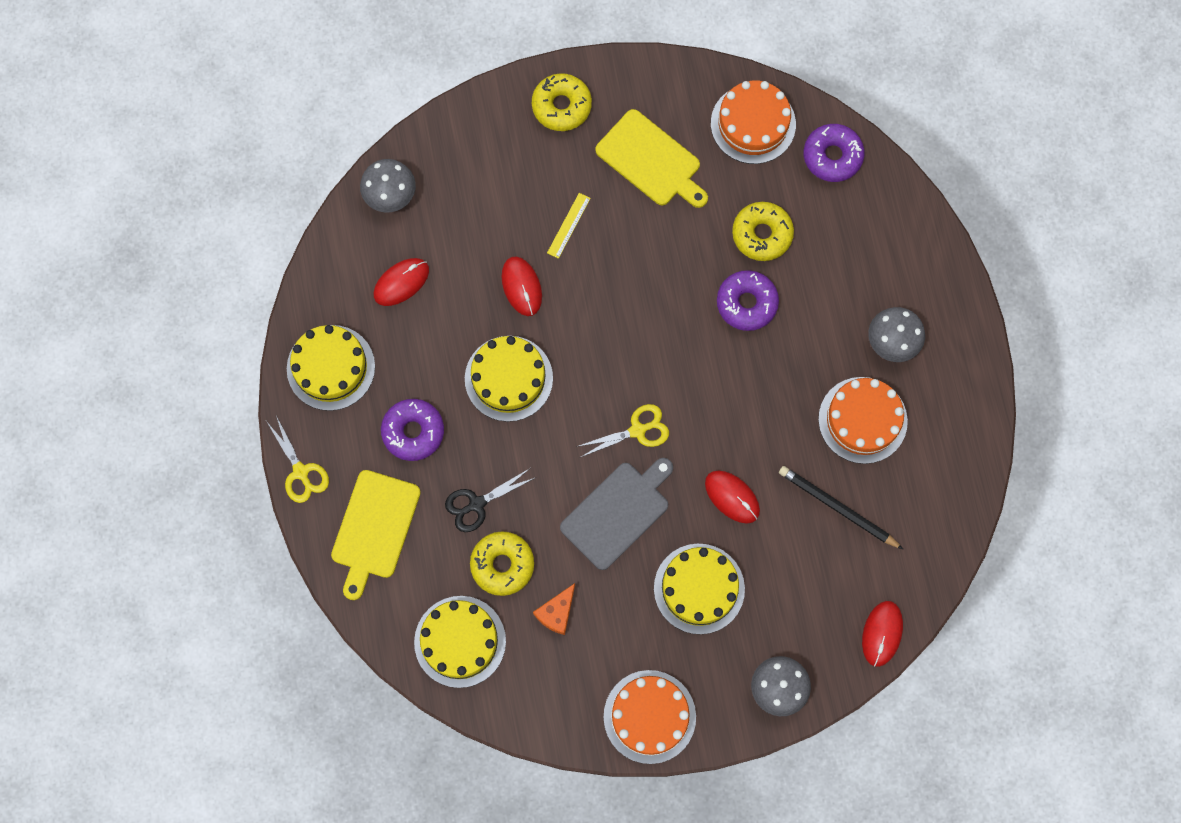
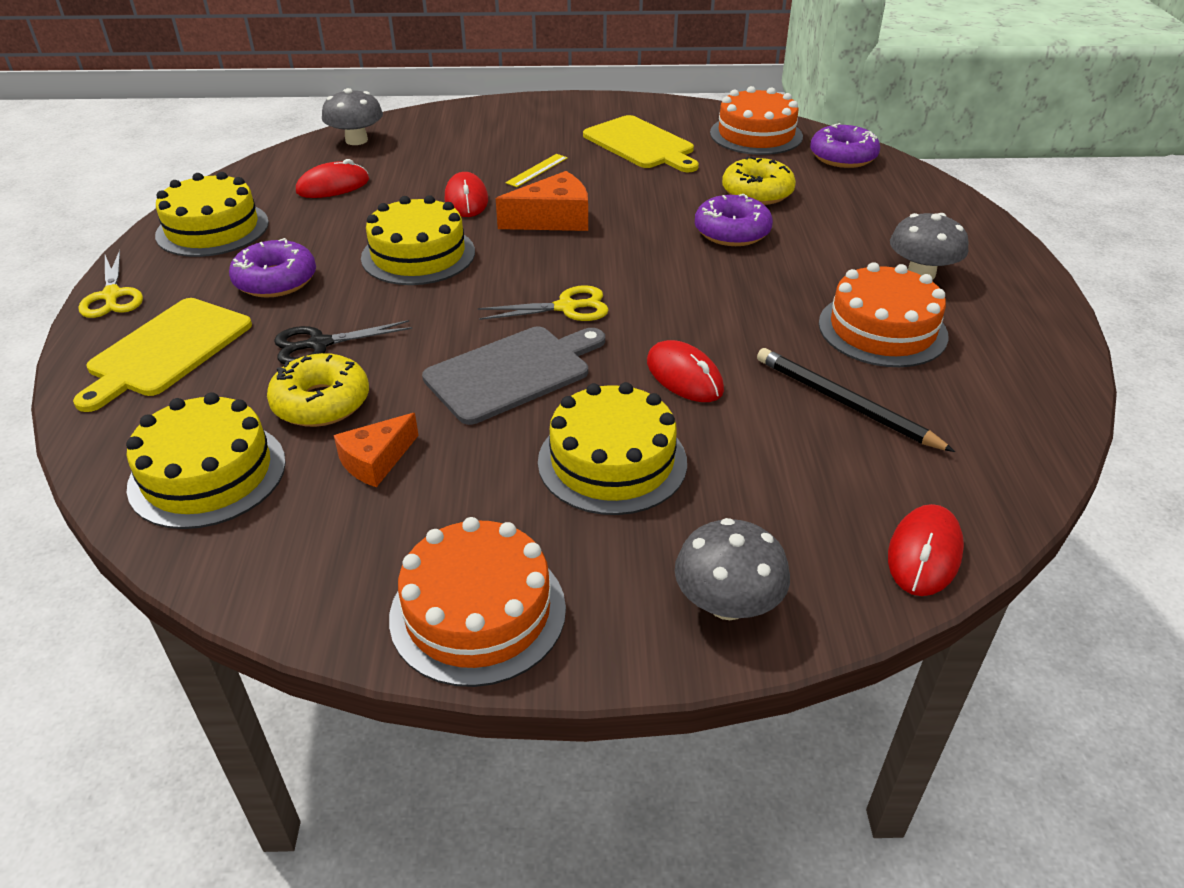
camera: 10 degrees right, 35 degrees down
yellow donut [532,73,592,131] -> none
none -> orange cheese [496,171,588,231]

